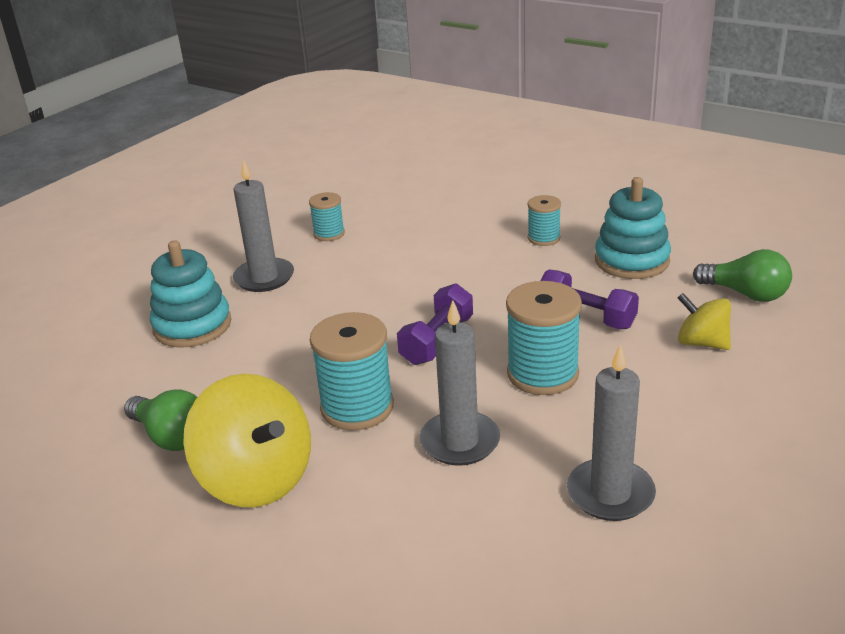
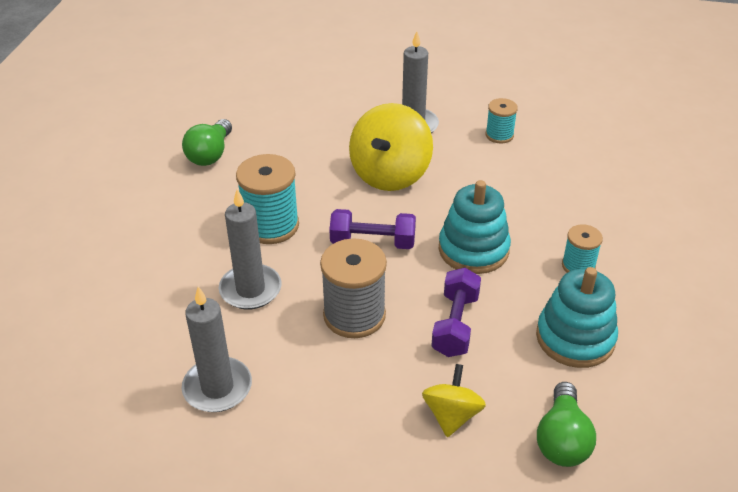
camera: 65 degrees right, 10 degrees up
turquoise stacking toy [150,240,231,348] -> turquoise stacking toy moved to [439,180,511,274]
yellow spinning top [183,374,311,507] -> yellow spinning top moved to [349,103,433,191]
turquoise spool [506,281,582,395] -> grey spool [320,239,387,338]

